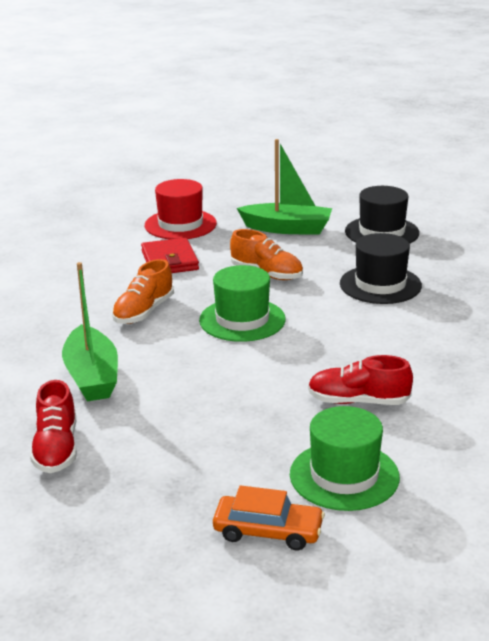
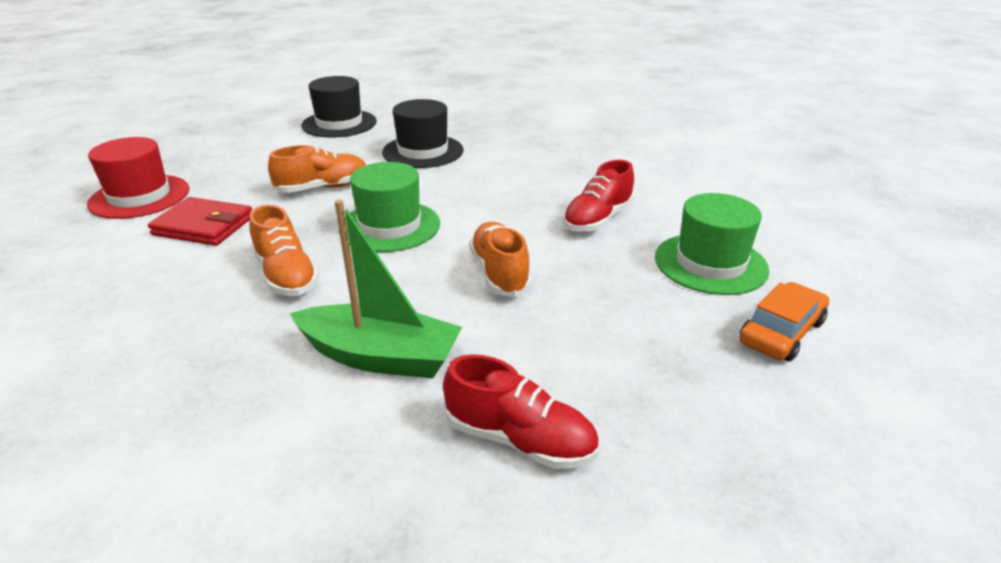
camera: 60 degrees left, 5 degrees up
green boat [237,139,332,235] -> none
none -> orange shoe [469,222,532,297]

